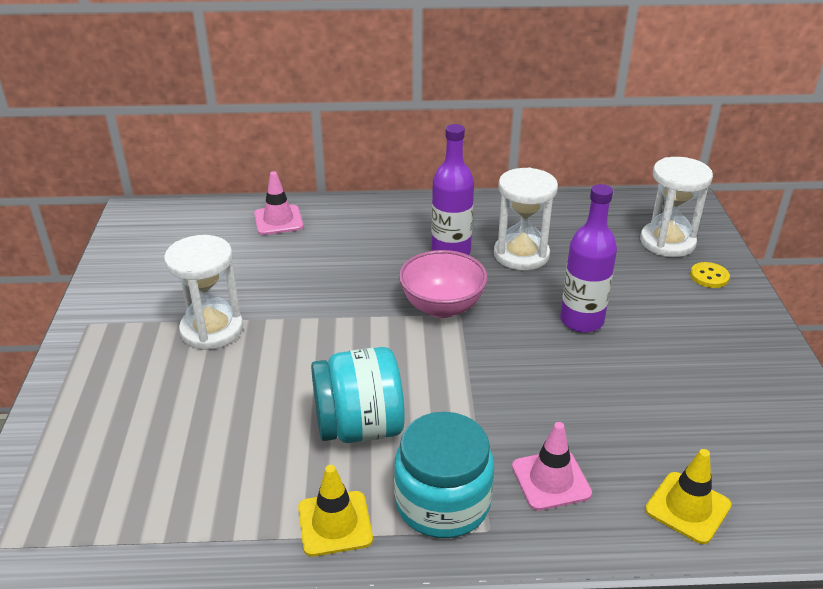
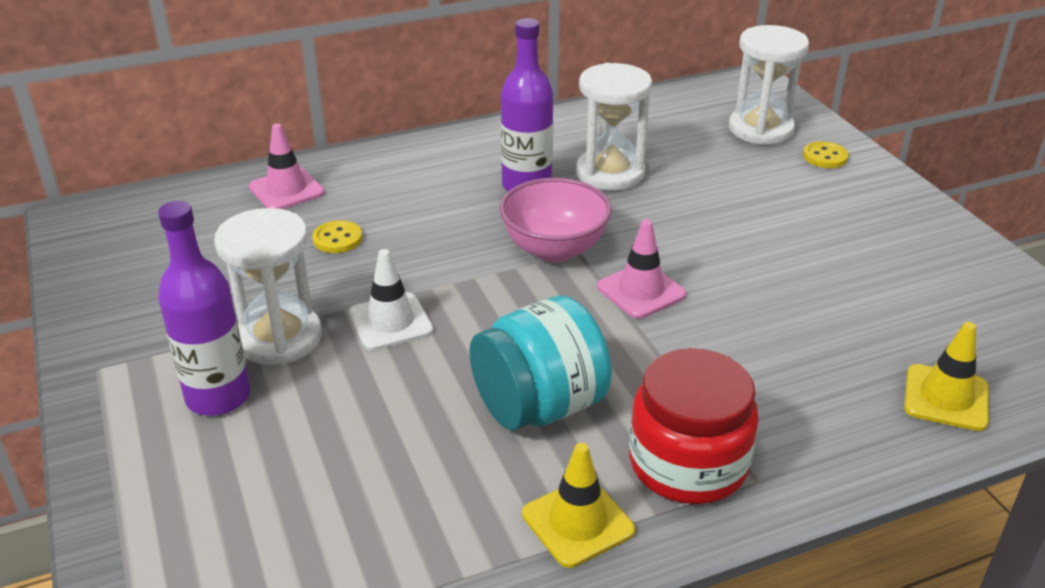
camera: 20 degrees left, 0 degrees up
turquoise jar [394,412,494,538] -> red jar [629,348,759,504]
pink traffic cone [512,422,592,511] -> pink traffic cone moved to [597,219,686,319]
purple bottle [560,184,617,333] -> purple bottle moved to [158,201,250,416]
none -> yellow button [313,220,362,253]
none -> white traffic cone [348,249,434,351]

